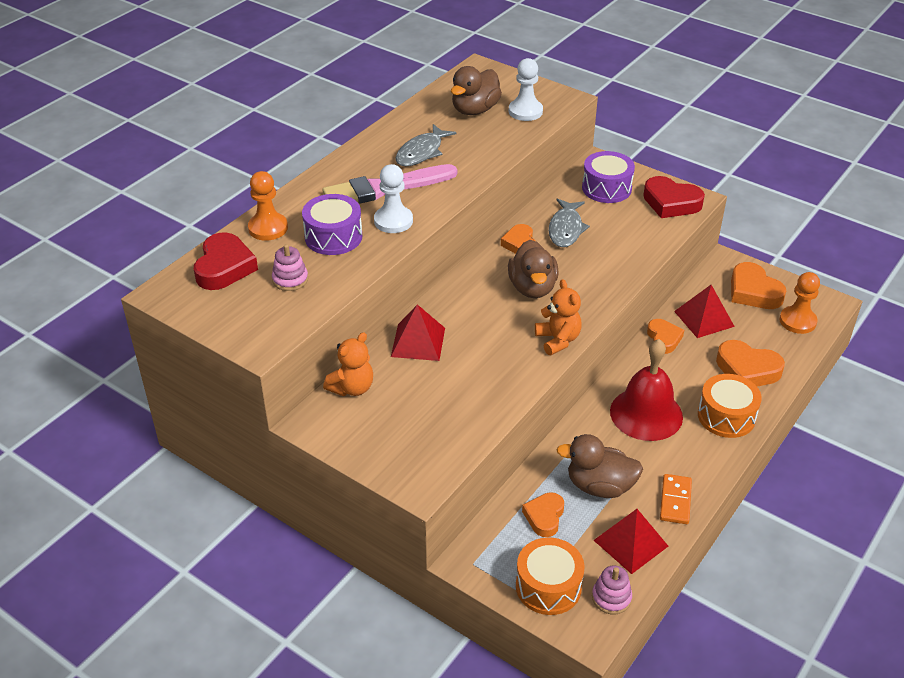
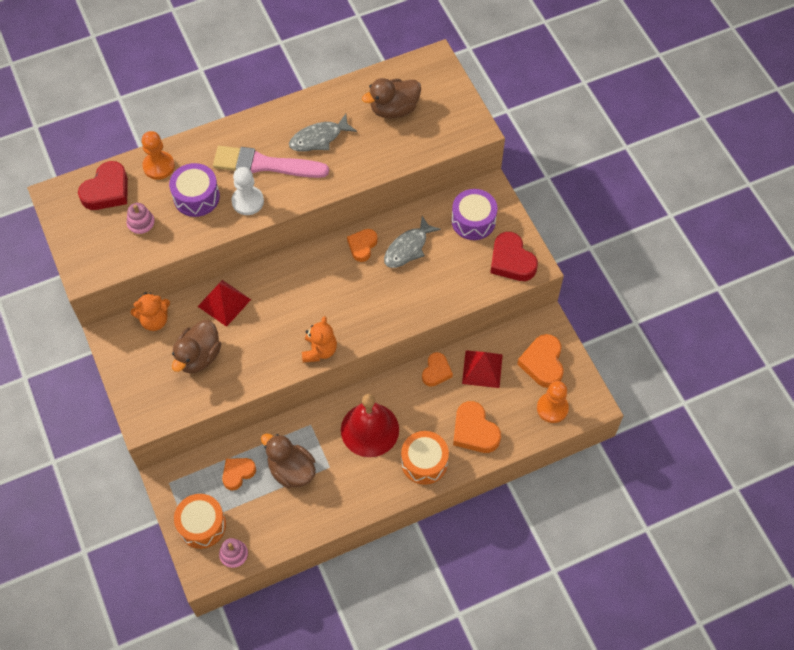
camera: 30 degrees right, 20 degrees up
brown duck [508,240,559,298] -> brown duck moved to [172,320,221,374]
white pawn [509,58,543,121] -> none
red pyramid [594,509,668,574] -> none
orange domino [660,474,692,524] -> none

